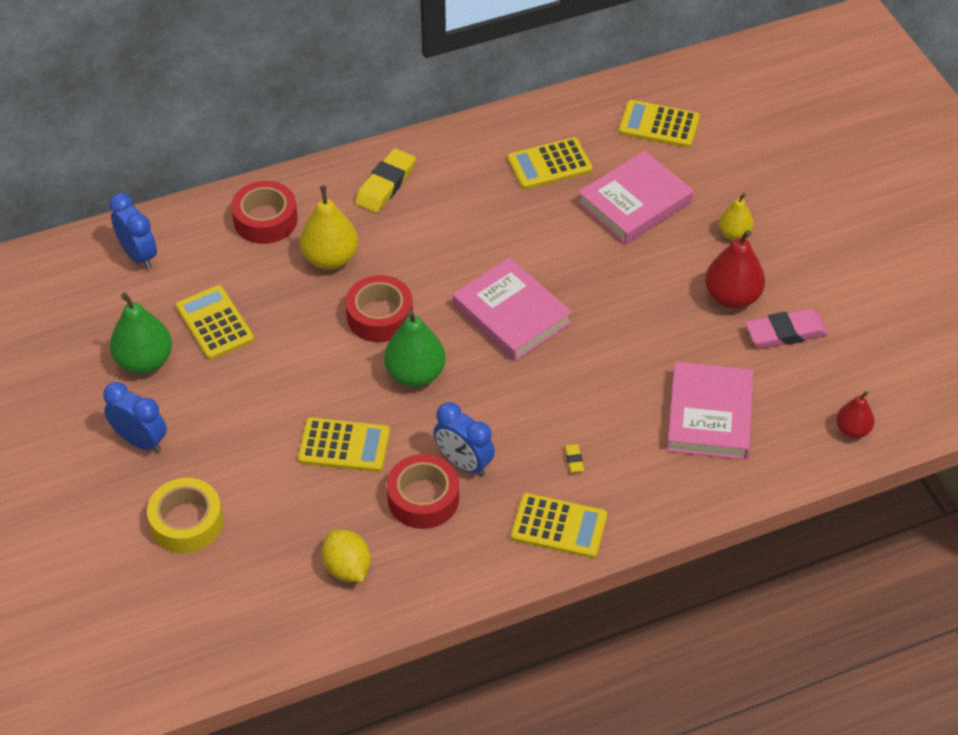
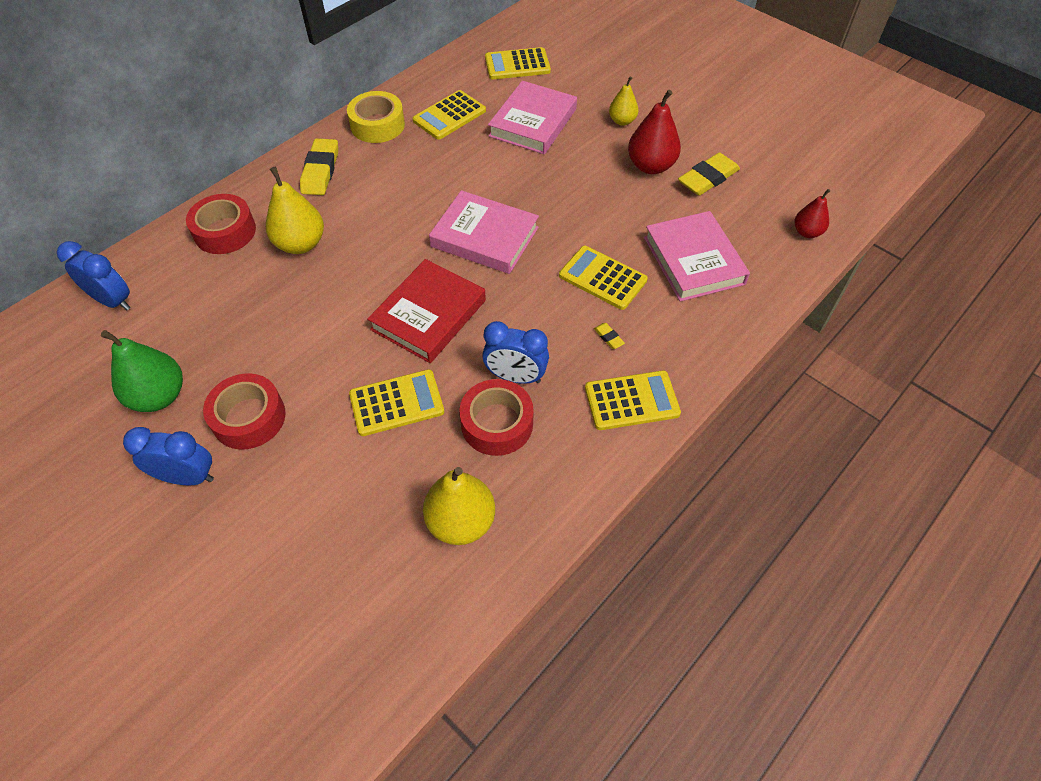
camera: 25 degrees left, 5 degrees up
yellow tape [147,478,223,553] -> yellow tape moved to [347,91,405,143]
yellow calculator [176,285,254,360] -> yellow calculator moved to [559,246,648,310]
yellow lemon [322,529,371,582] -> yellow pear [423,467,495,545]
red tape [346,275,413,342] -> red tape moved to [203,373,286,450]
green pear [384,309,446,387] -> red book [367,259,486,363]
pink eraser [745,308,829,349] -> yellow eraser [678,153,740,196]

